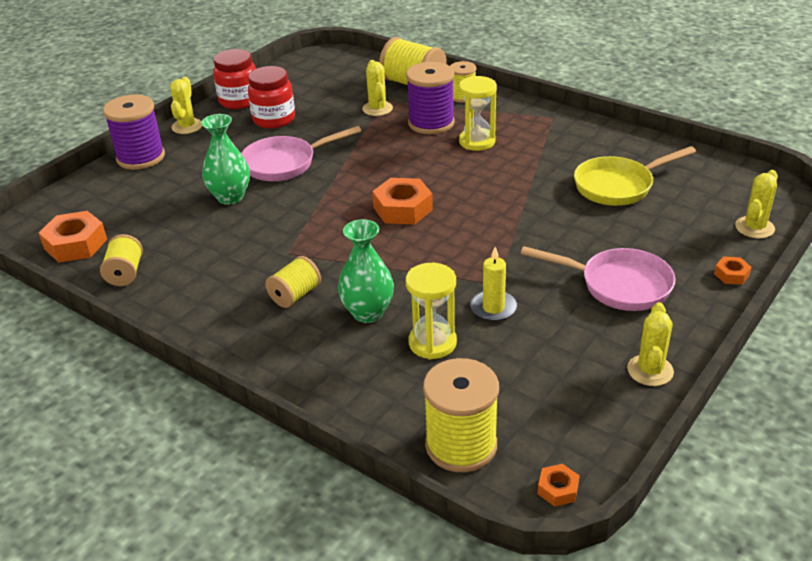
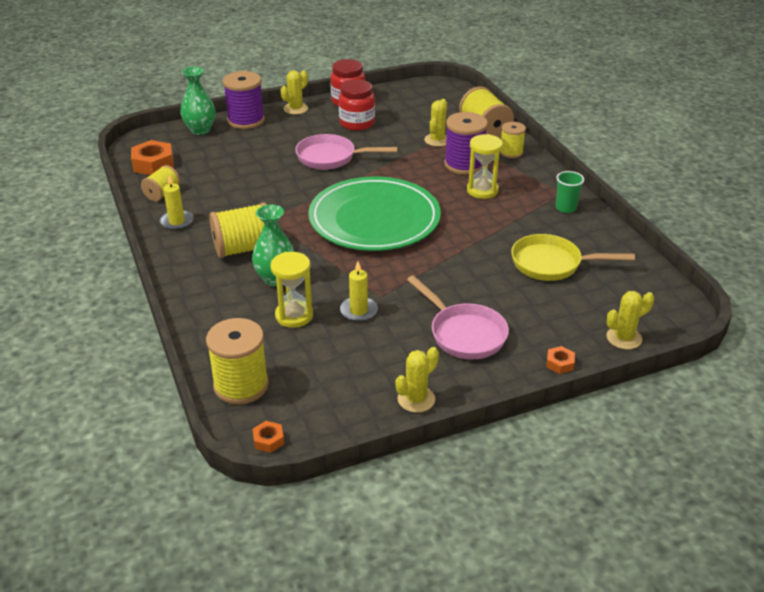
camera: 30 degrees right, 0 degrees up
green vase [201,114,250,205] -> green vase moved to [181,67,215,135]
yellow spool [266,256,321,308] -> yellow spool [209,203,267,258], size x1.67
orange nut [372,178,433,224] -> green plate [308,177,441,251]
none -> yellow candle [160,175,194,230]
none -> green cup [556,171,584,213]

